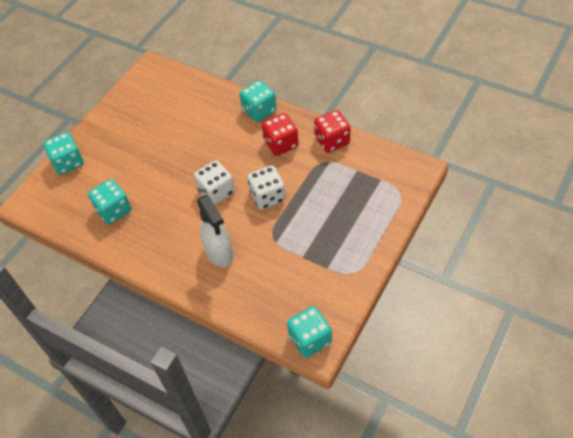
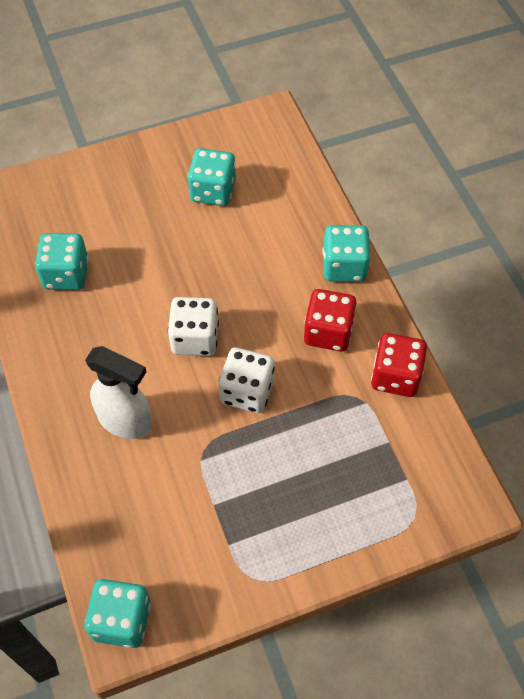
camera: 35 degrees right, 5 degrees up
turquoise dice [43,132,84,175] -> turquoise dice moved to [188,148,236,206]
white spray bottle [197,195,233,267] -> white spray bottle turned 75 degrees counterclockwise [85,346,152,439]

